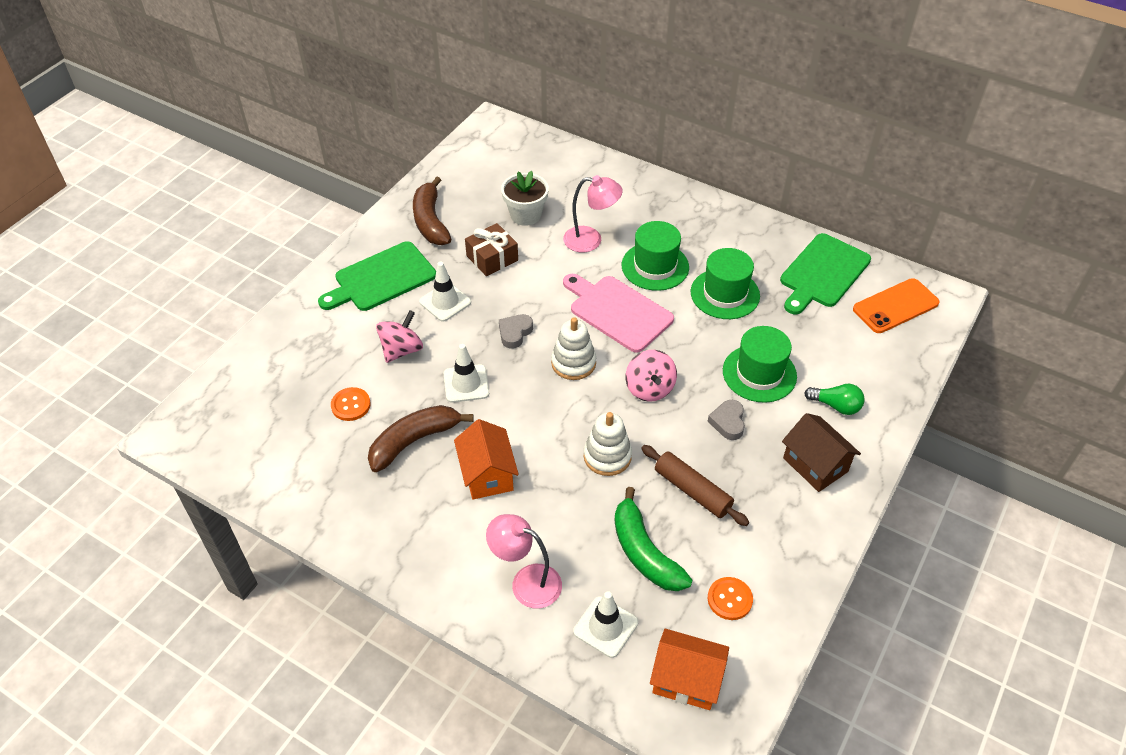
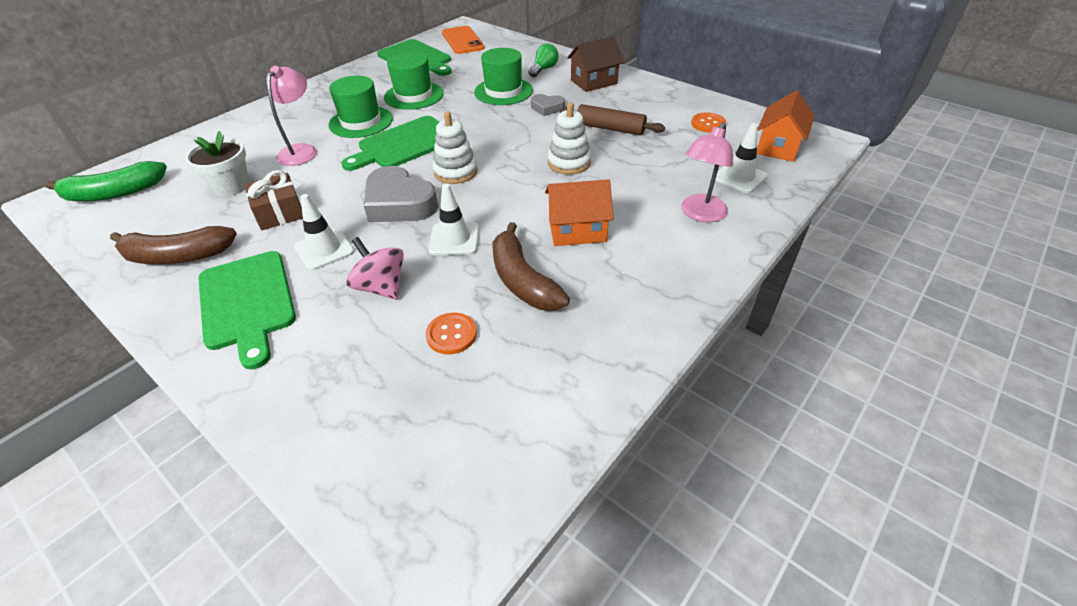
camera: 80 degrees left, 5 degrees down
grey heart [499,314,533,349] -> grey heart [364,166,438,222], size x1.88
pink cutting board [563,274,674,353] -> green cutting board [341,116,439,171]
green banana [614,487,692,591] -> green banana moved to [45,161,167,201]
pink spinning top [626,350,677,402] -> none
brown rolling pin [641,445,749,526] -> brown rolling pin turned 60 degrees clockwise [560,104,665,135]

